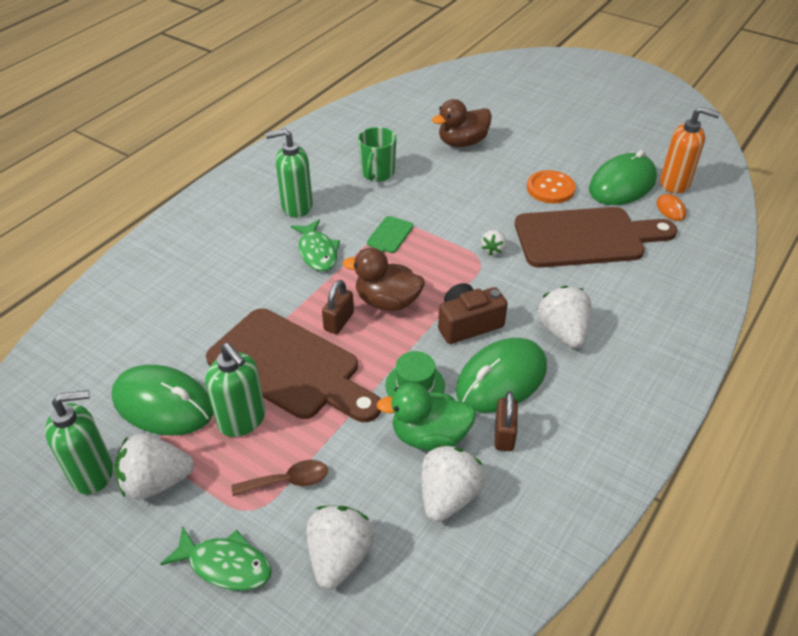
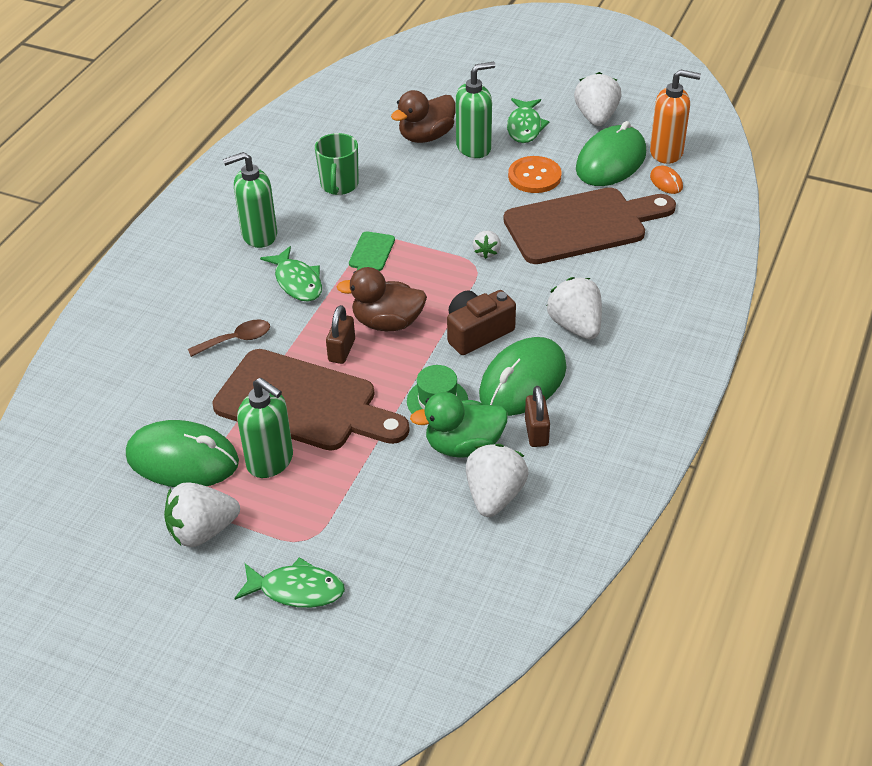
camera: 10 degrees left, 0 degrees up
green soap dispenser [45,390,113,494] -> green soap dispenser moved to [456,62,495,158]
brown spoon [232,460,328,496] -> brown spoon moved to [188,319,270,357]
white strawberry [306,506,375,590] -> white strawberry moved to [574,72,621,126]
none -> green fish [507,98,550,143]

